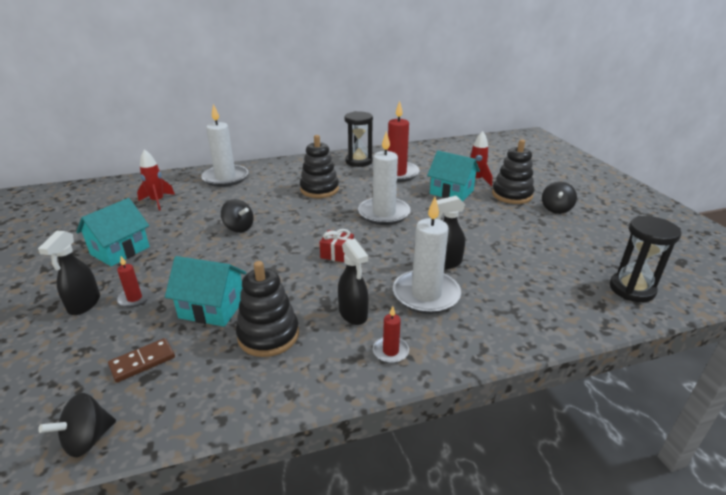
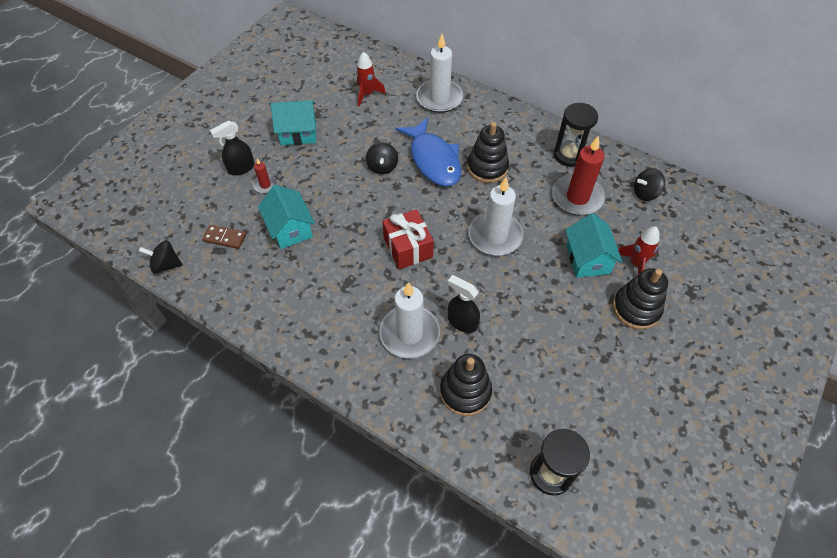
camera: 50 degrees right, 25 degrees up
black stacking toy [236,261,299,357] -> black stacking toy moved to [440,354,492,416]
red gift [320,229,354,262] -> red gift [382,209,434,269], size x1.65
black spray bottle [338,238,368,325] -> none
red candle [373,306,409,363] -> none
black spinning top [542,182,577,214] -> black spinning top moved to [634,168,665,201]
none -> blue fish [396,118,461,187]

